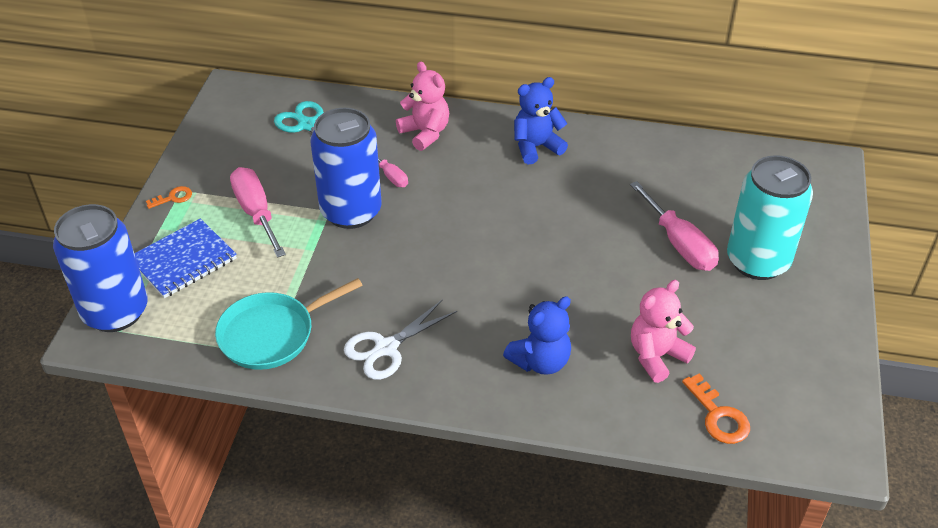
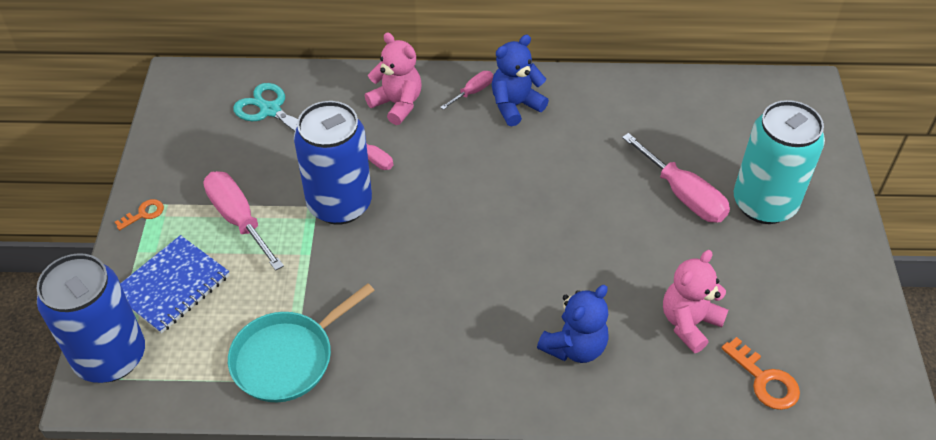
camera: 10 degrees left, 5 degrees up
white scissors [344,299,457,380] -> none
none -> pink screwdriver [440,71,493,110]

